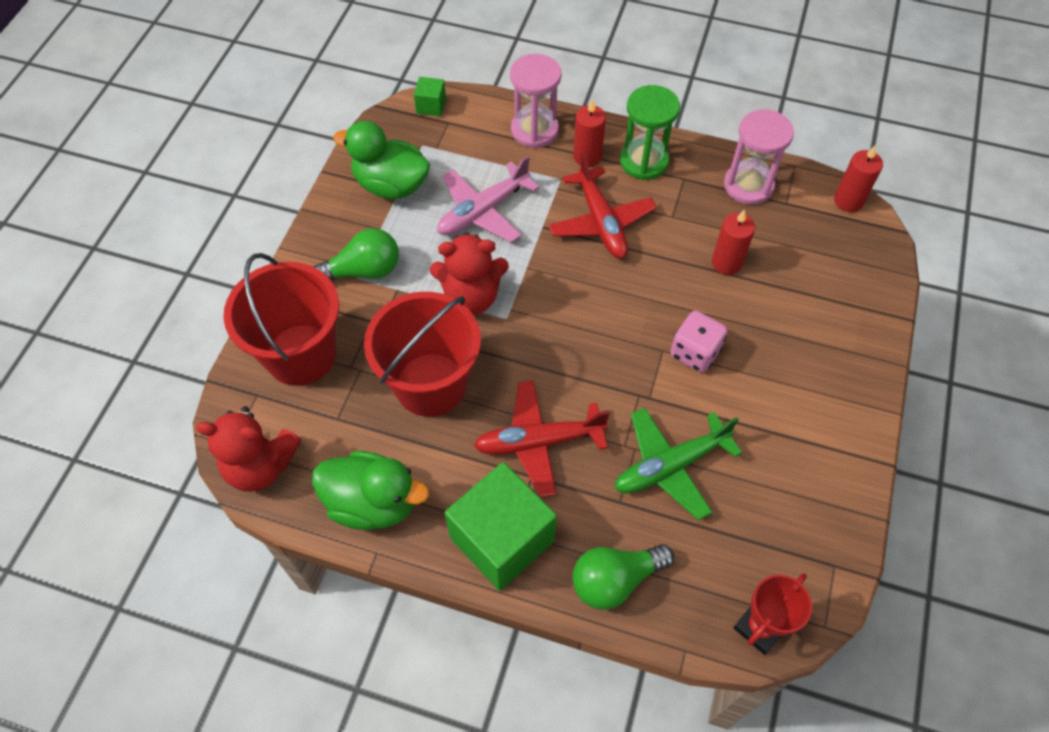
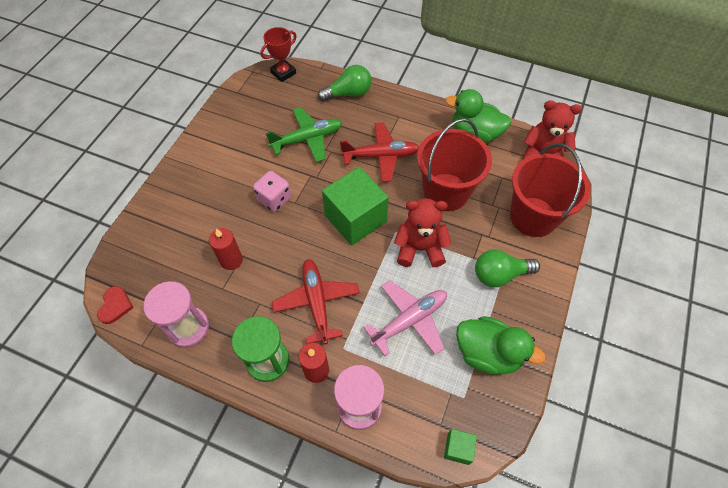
camera: 175 degrees left, 0 degrees up
green cube [444,462,557,591] -> green cube moved to [322,167,389,245]
red candle [834,145,883,212] -> red heart [97,286,134,324]

